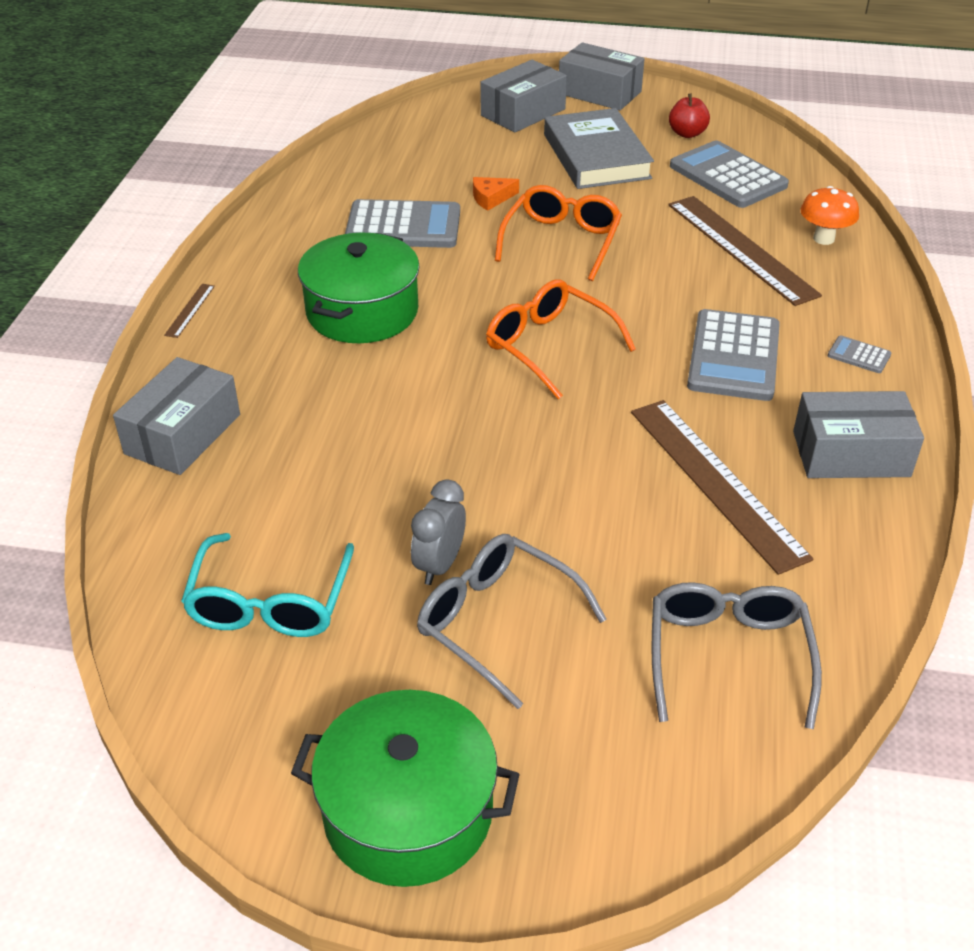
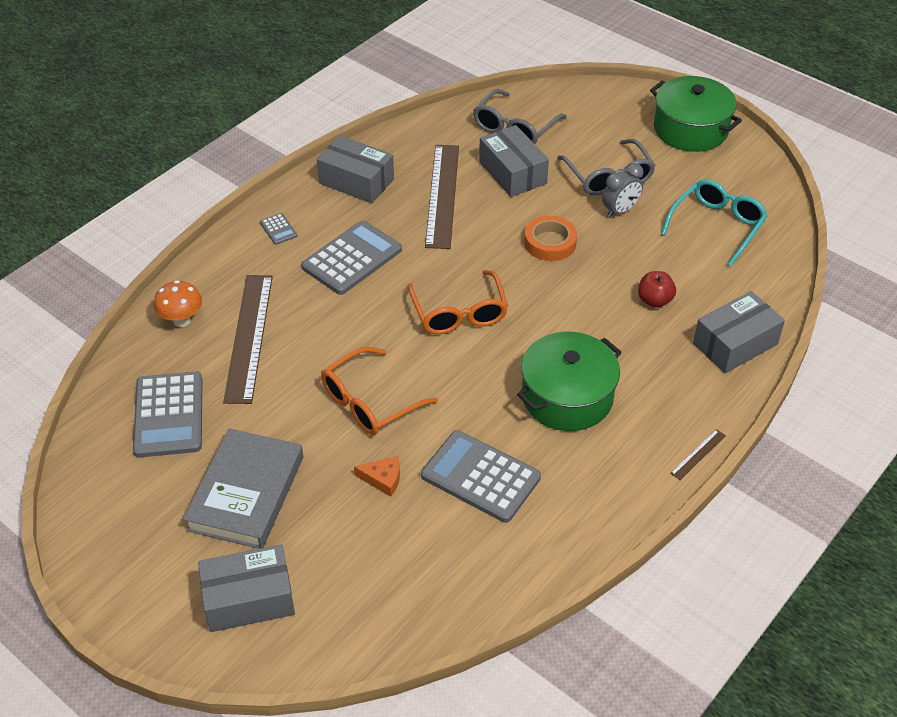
camera: 150 degrees left, 5 degrees up
grey box [559,42,645,110] -> grey box moved to [479,125,549,197]
red apple [669,93,710,138] -> red apple moved to [638,271,676,308]
none -> orange tape [524,215,577,261]

